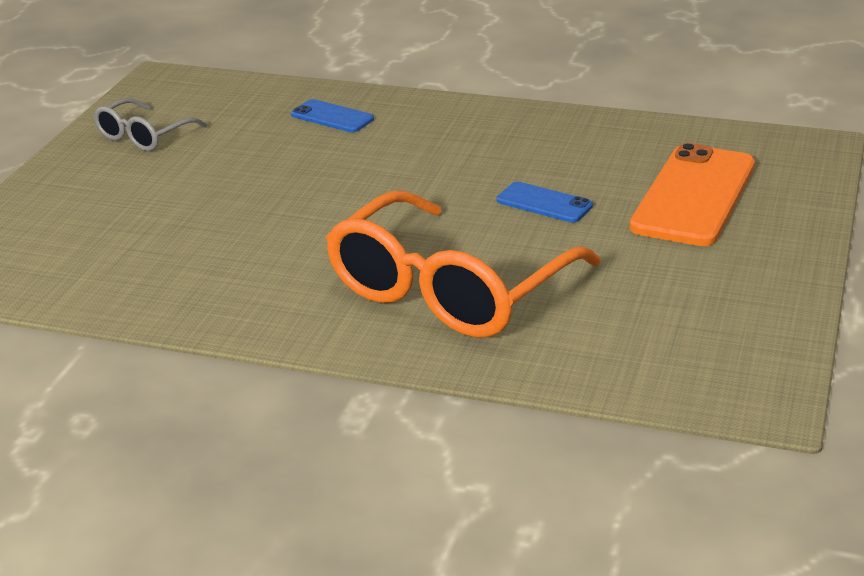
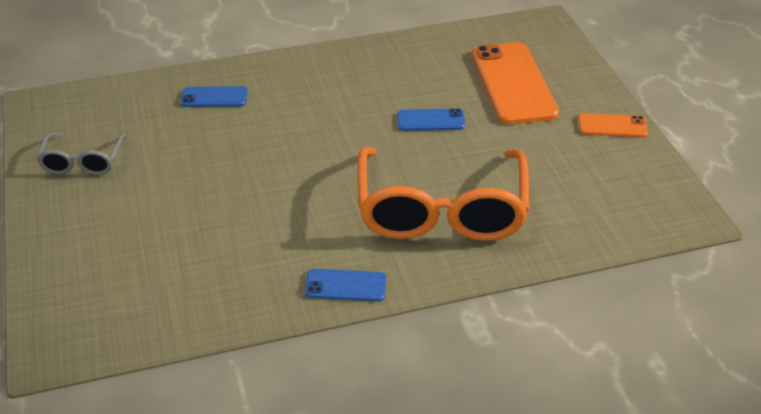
camera: 35 degrees left, 10 degrees up
none -> blue phone [305,269,386,302]
none -> orange phone [578,113,648,138]

